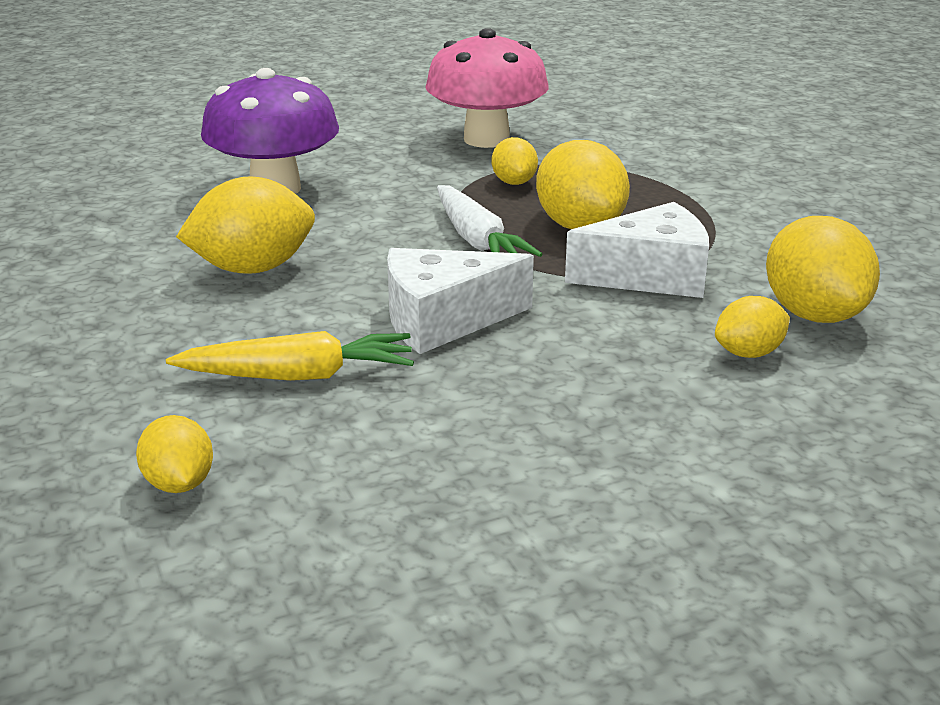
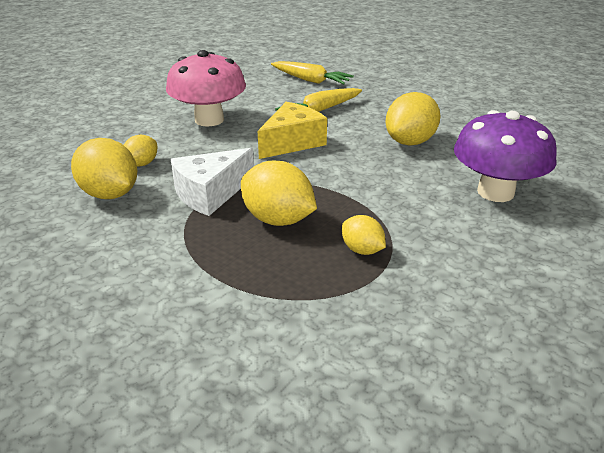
camera: 150 degrees right, 5 degrees up
yellow lemon [136,415,213,493] -> yellow carrot [271,61,354,84]
white cheese [387,248,534,354] -> yellow cheese [258,102,327,159]
pink mushroom [425,28,549,148] -> pink mushroom moved to [166,50,246,127]
white carrot [437,185,542,257] -> none

